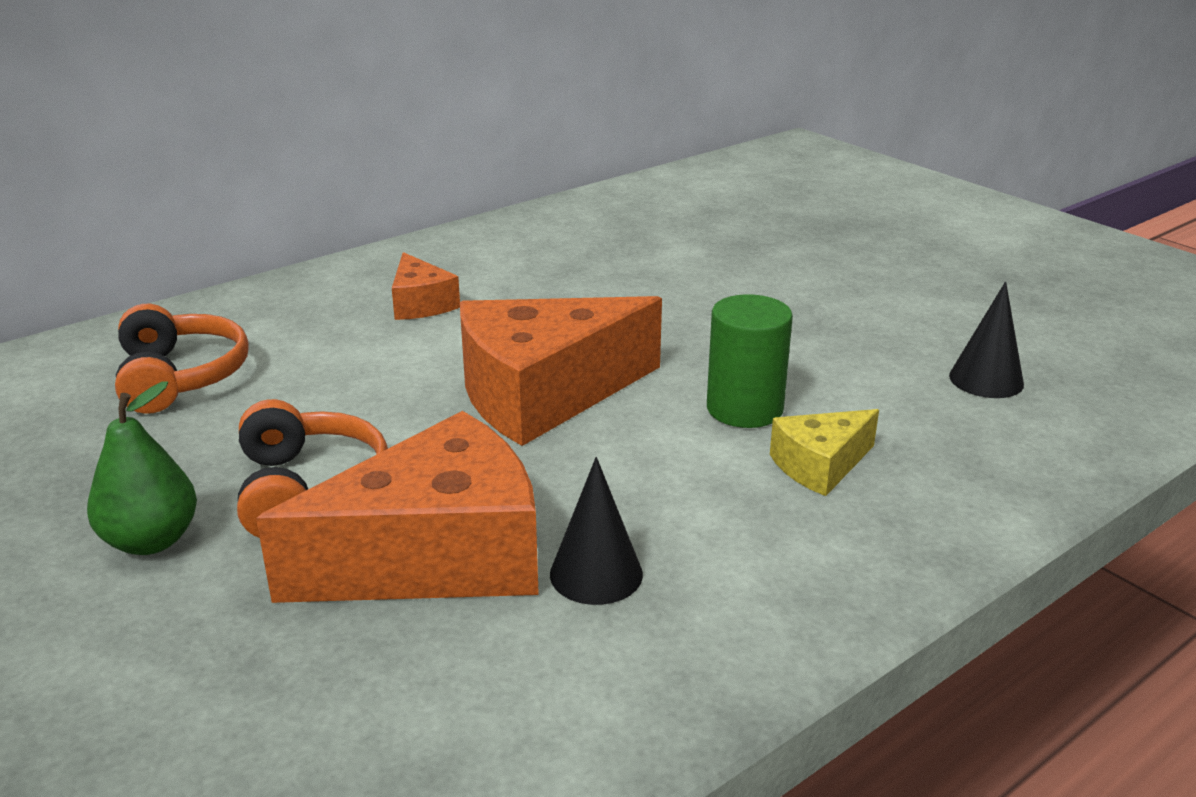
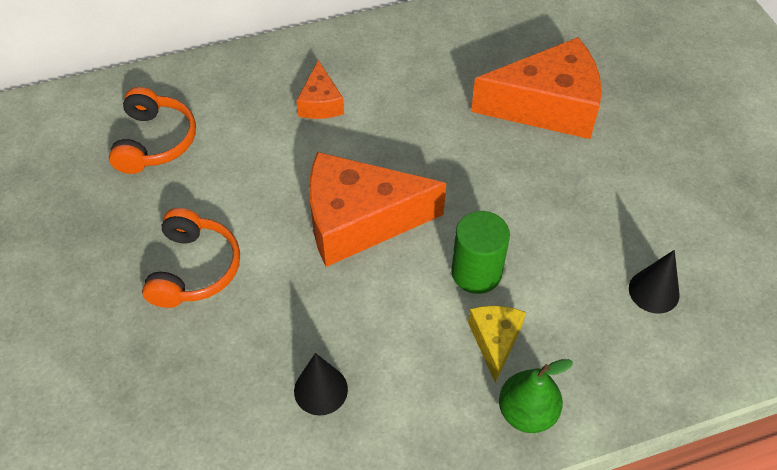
camera: 20 degrees right, 25 degrees up
green pear [87,381,197,555] -> green pear moved to [499,359,573,433]
orange cheese [256,411,539,603] -> orange cheese moved to [471,37,602,139]
yellow cheese [770,409,879,496] -> yellow cheese turned 105 degrees clockwise [468,306,526,383]

